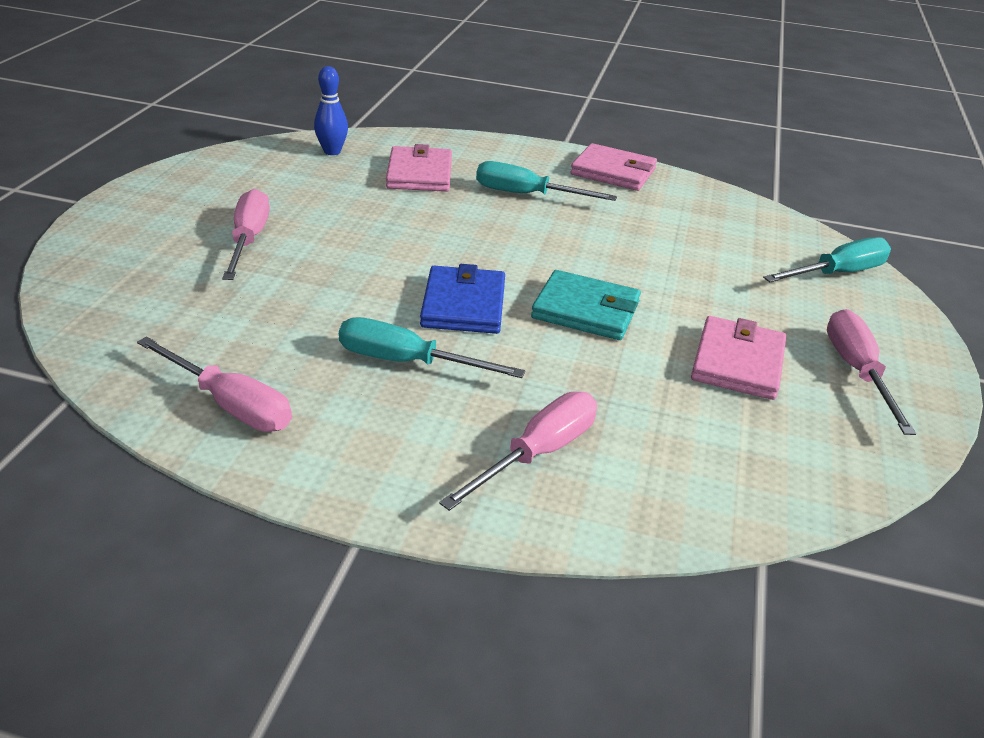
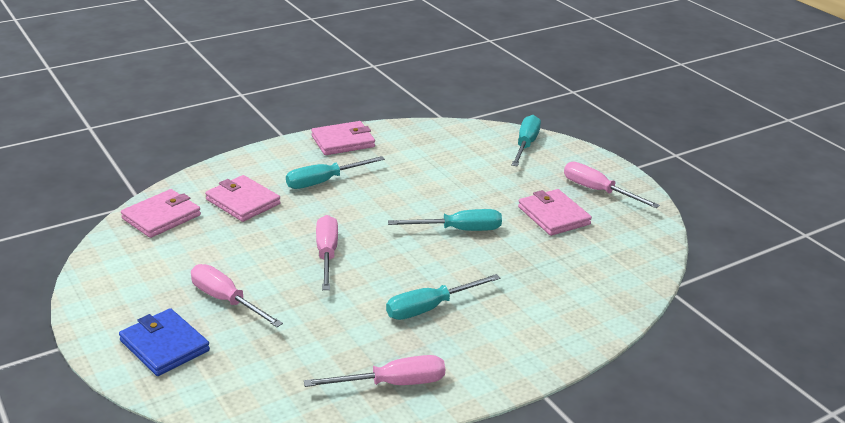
camera: 45 degrees left, 5 degrees down
blue bowling pin [314,66,348,155] -> pink wallet [121,189,201,238]
blue wallet [420,264,505,334] -> blue wallet moved to [119,308,210,376]
pink screwdriver [439,392,597,511] -> pink screwdriver moved to [316,215,338,290]
turquoise wallet [531,270,641,340] -> turquoise screwdriver [388,209,502,231]

